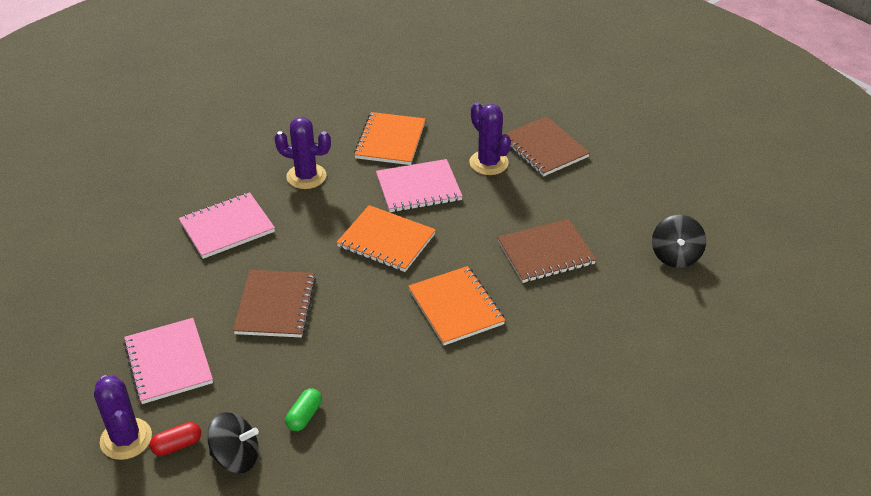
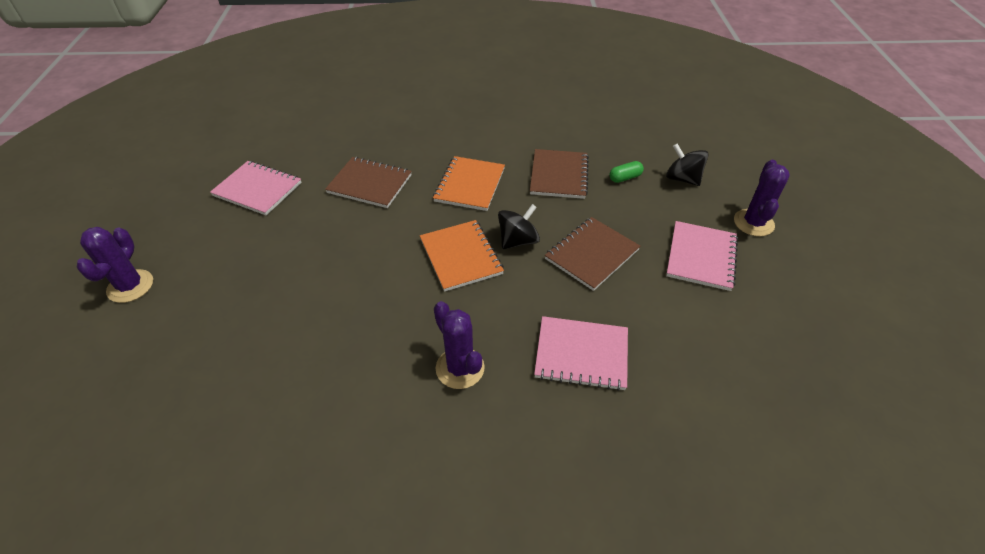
camera: 140 degrees left, 5 degrees up
red capsule [150,422,201,456] -> none
orange notebook [354,112,425,165] -> none
pink notebook [376,159,463,212] -> pink notebook moved to [210,161,302,215]
purple cactus [469,102,511,175] -> purple cactus moved to [76,227,153,303]
brown notebook [502,116,590,176] -> brown notebook moved to [530,149,589,199]
black spinning top [652,215,706,268] -> black spinning top moved to [498,204,540,249]

